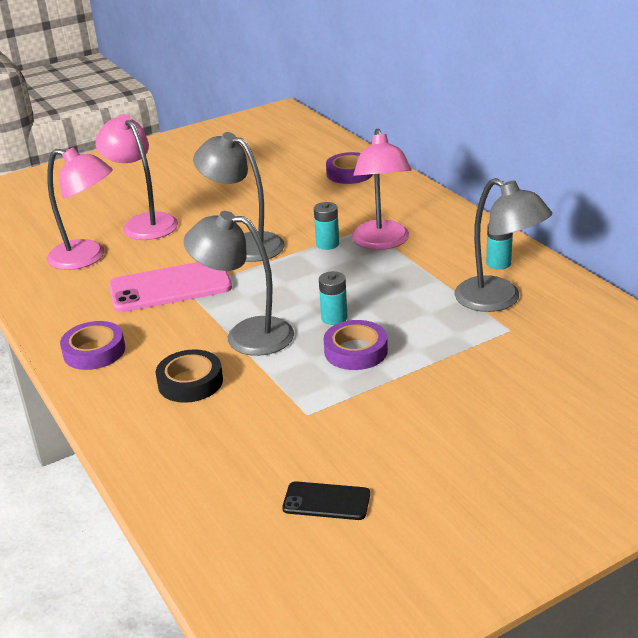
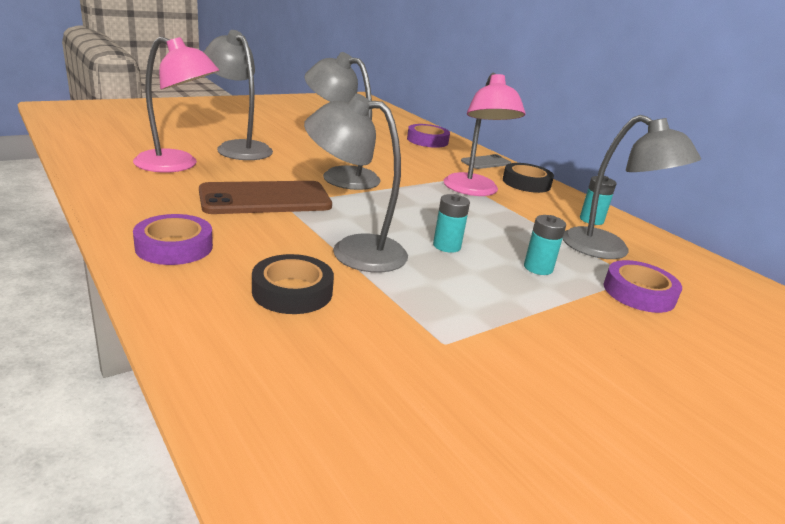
camera: 10 degrees left, 5 degrees down
pink lamp [95,114,178,240] -> grey lamp [204,30,273,160]
pink phone [109,262,232,312] -> brown phone [199,181,332,214]
black phone [282,481,370,520] -> none
turquoise battery [314,202,339,250] -> turquoise battery moved to [524,215,566,275]
purple tape [323,320,388,370] -> purple tape moved to [604,260,682,313]
none -> grey phone [461,154,511,169]
none -> black tape [503,163,554,193]

